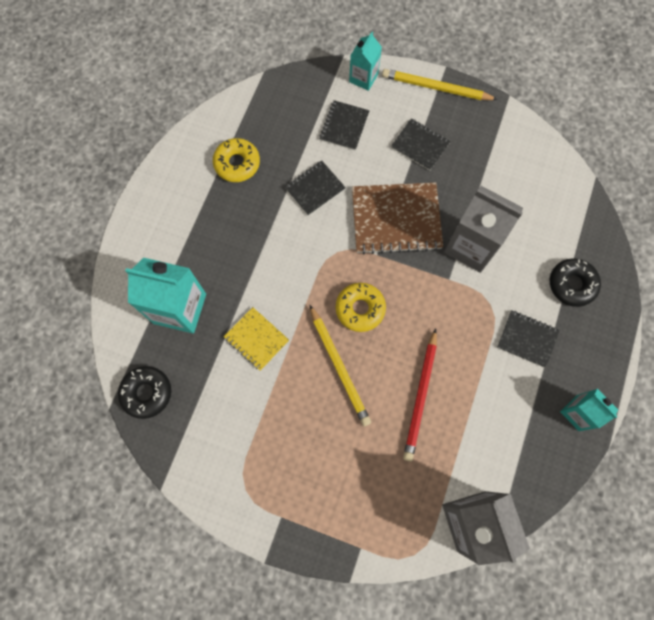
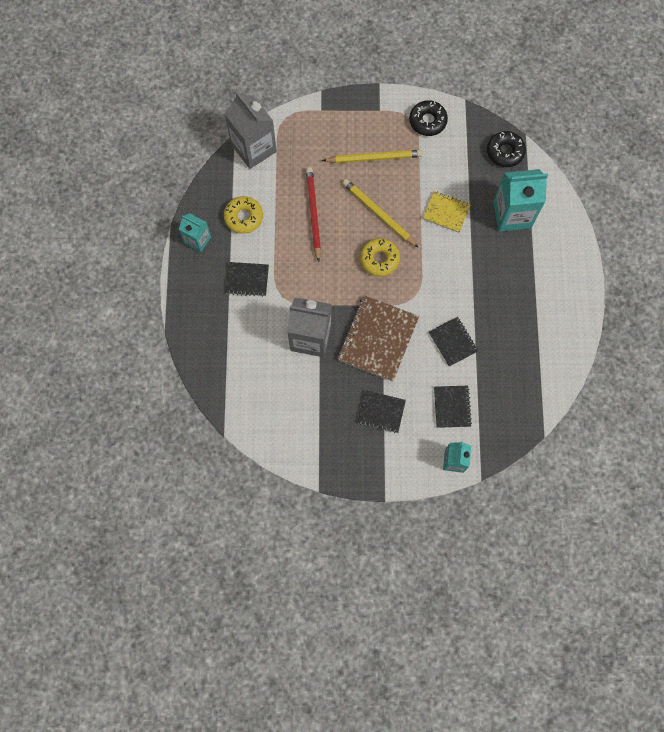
camera: 160 degrees right, 0 degrees up
yellow donut [213,138,260,182] -> yellow donut moved to [224,196,263,234]
black notebook [285,160,346,216] -> black notebook turned 60 degrees counterclockwise [429,317,478,367]
brown notebook [352,182,443,254] -> brown notebook turned 45 degrees counterclockwise [337,295,419,382]
yellow pencil [382,69,498,100] -> yellow pencil moved to [322,150,423,163]
black donut [550,258,601,307] -> black donut moved to [409,100,448,136]

